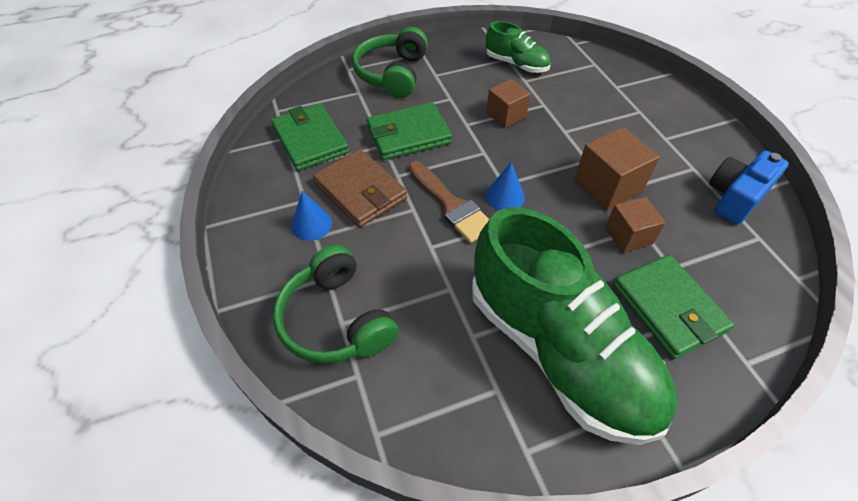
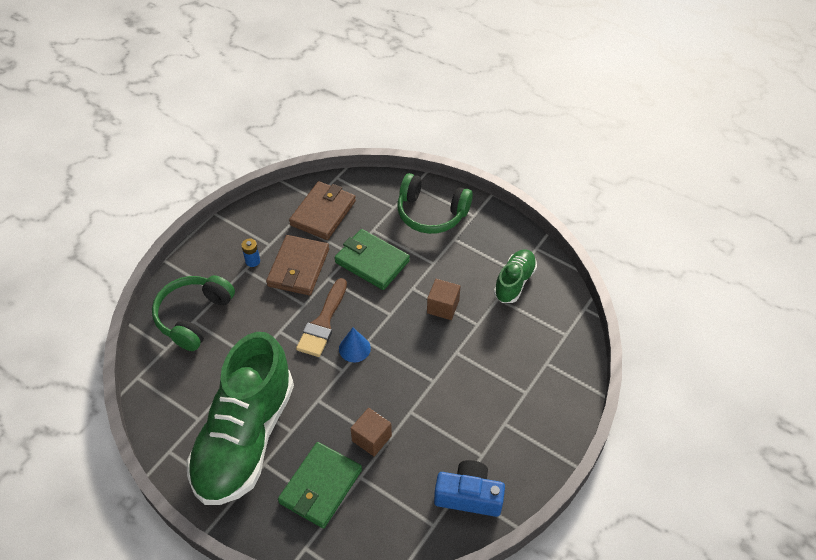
camera: 55 degrees right, 0 degrees up
green wallet [271,103,349,171] -> brown wallet [289,181,356,240]
blue cone [291,191,332,241] -> blue battery [241,239,260,267]
green headphones [352,27,428,98] -> green headphones turned 135 degrees counterclockwise [397,173,473,234]
green shoe [486,21,551,73] -> green shoe turned 150 degrees counterclockwise [494,249,537,303]
brown cube [574,127,660,211] -> none

